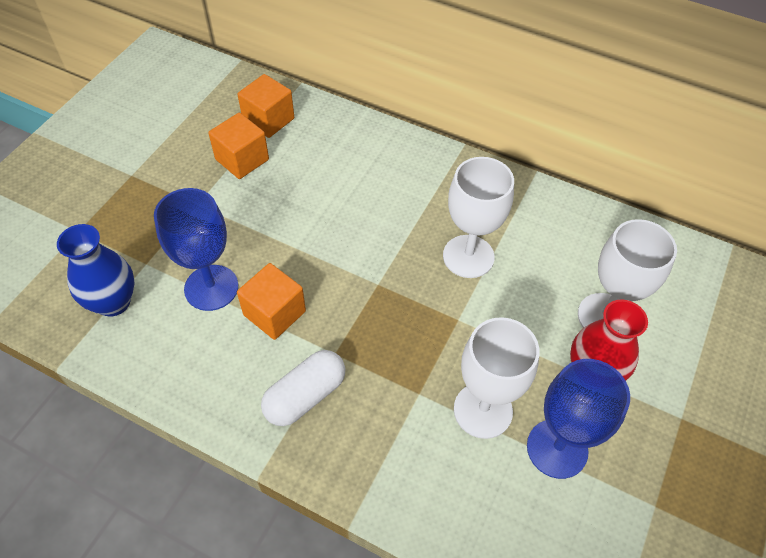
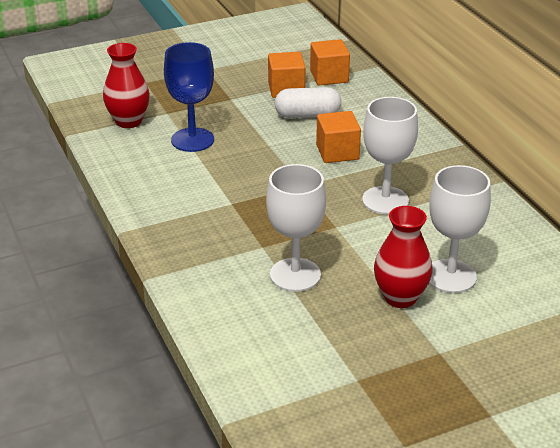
camera: 40 degrees right, 20 degrees down
blue vase [57,224,134,317] -> red vase [103,43,150,128]
orange cube [237,263,306,340] -> orange cube moved to [316,111,361,163]
white capsule [261,350,345,426] -> white capsule moved to [275,87,341,118]
blue goblet [527,359,630,479] -> none

